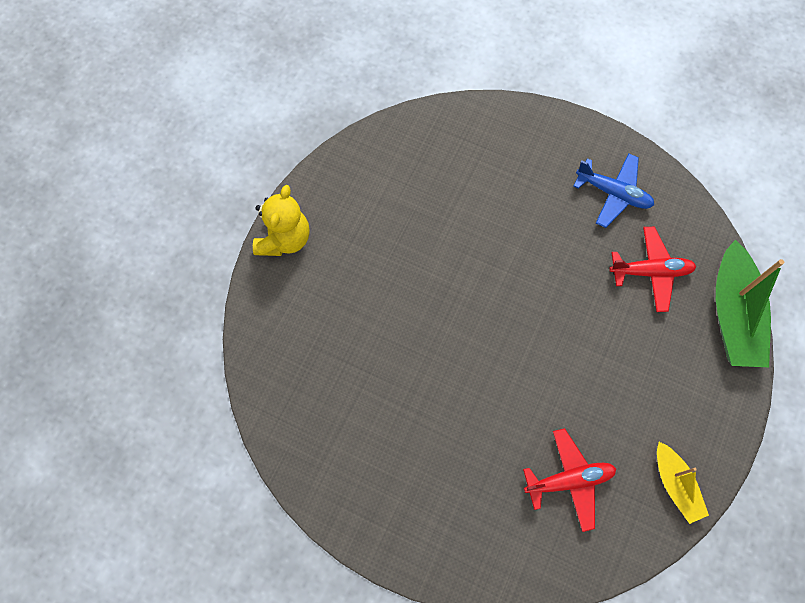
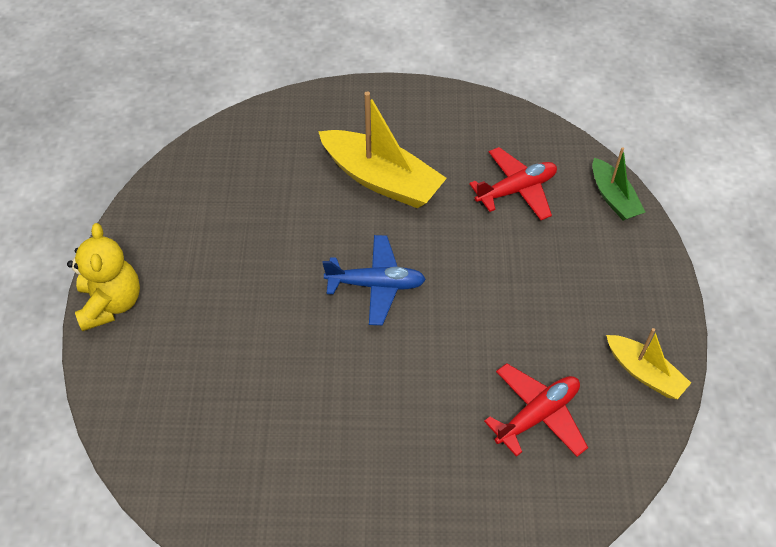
camera: 25 degrees left, 15 degrees down
blue plane [573,153,654,228] -> blue plane moved to [323,235,426,325]
green boat [716,240,784,367] -> green boat [592,147,645,221], size x0.57
none -> yellow boat [318,91,447,208]

